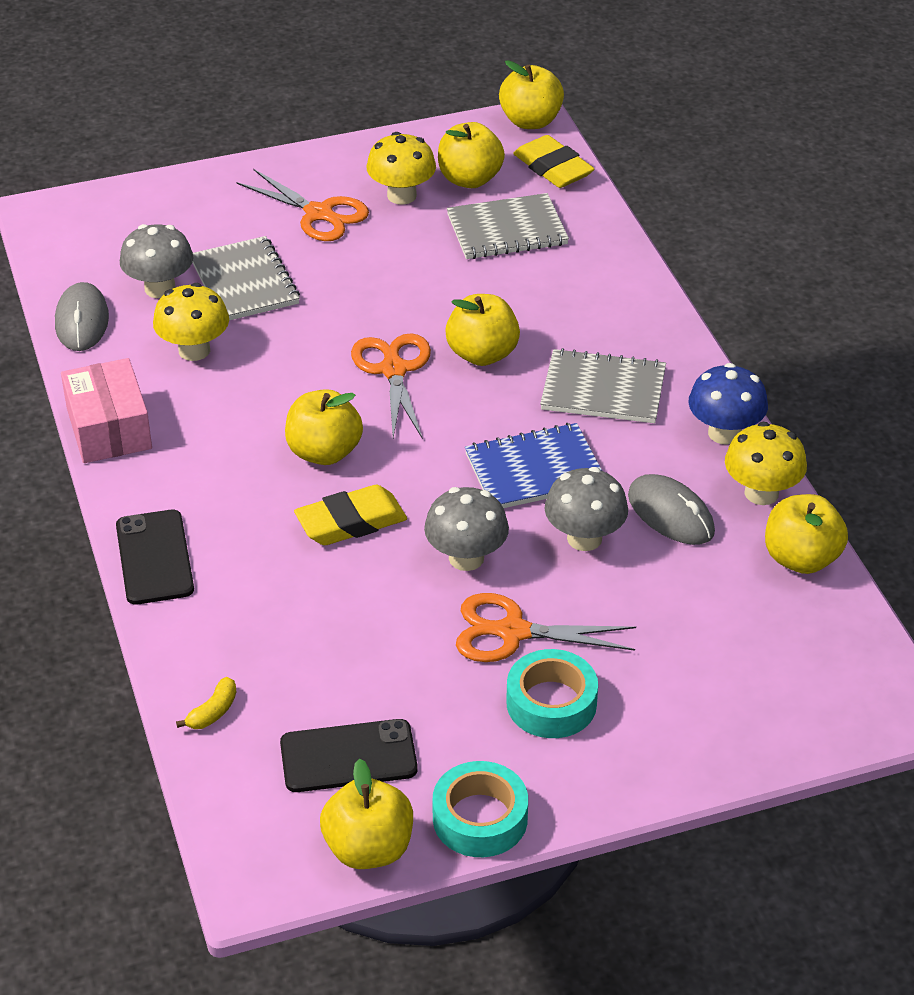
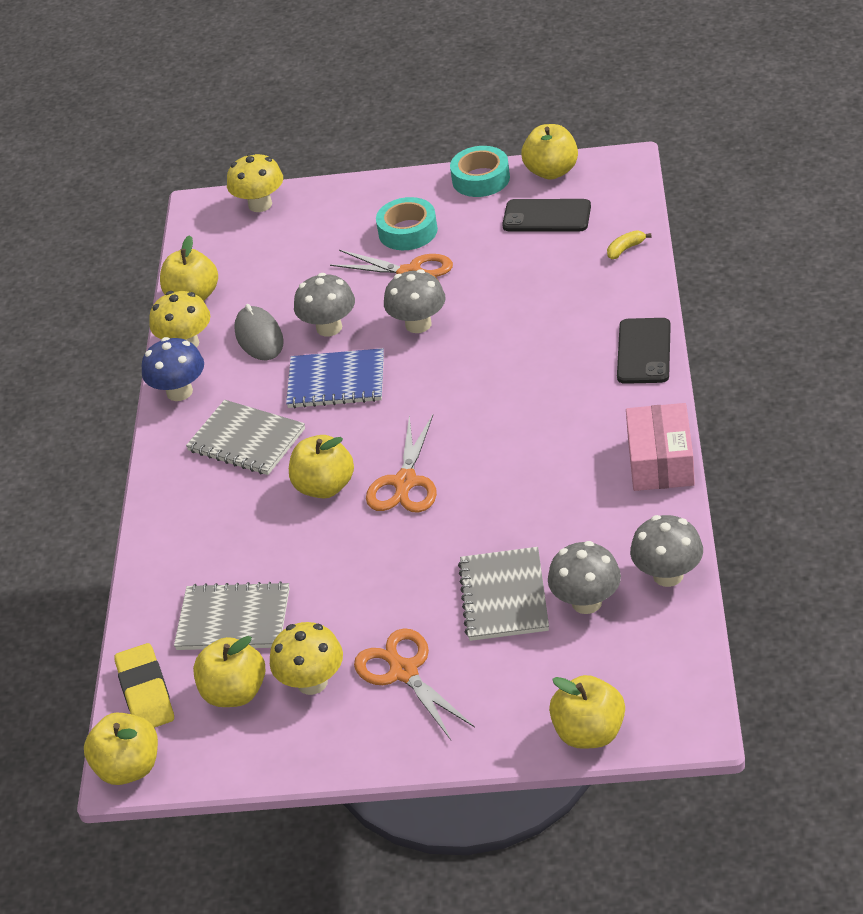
camera: 155 degrees left, 0 degrees up
grey mouse [55,282,109,351] -> grey mushroom [630,515,703,587]
yellow mushroom [153,283,229,361] -> yellow mushroom moved to [227,153,283,212]
yellow apple [285,389,363,465] -> yellow apple moved to [549,675,625,749]
yellow eraser [294,485,407,545] -> none

